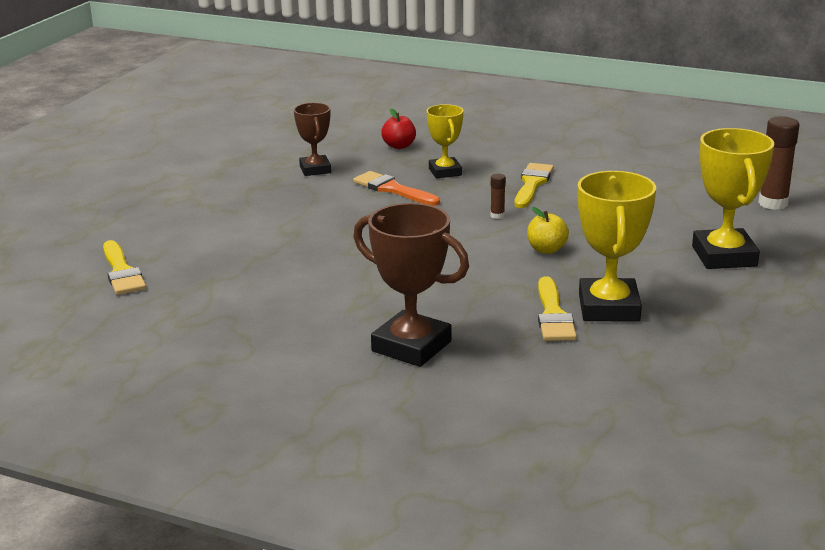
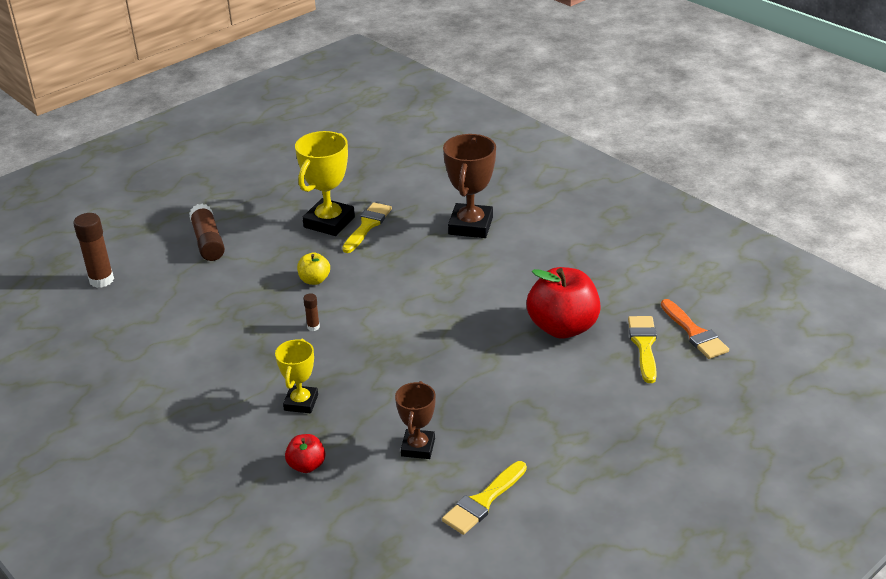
camera: 155 degrees left, 10 degrees up
orange brush [353,171,440,206] -> orange brush moved to [661,299,729,359]
brown trophy [353,203,469,367] -> brown trophy turned 45 degrees clockwise [443,134,496,238]
yellow brush [515,163,554,208] -> yellow brush moved to [442,461,527,535]
yellow trophy [692,128,774,269] -> brown glue stick [189,204,225,261]
none -> red apple [527,267,601,339]

